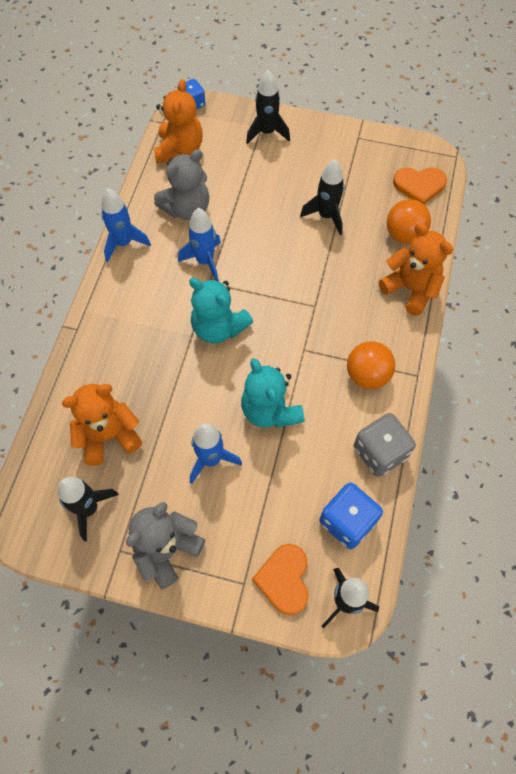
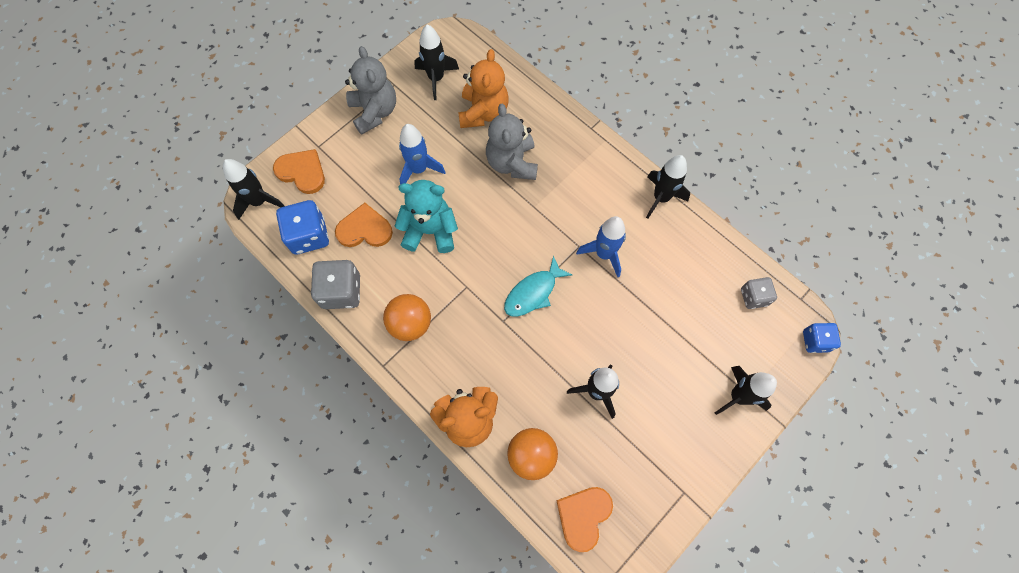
camera: 120 degrees right, 5 degrees up
blue rocket [101,188,151,262] -> black rocket [646,155,690,219]
orange teddy bear [154,79,203,163] -> grey dice [741,277,777,309]
grey teddy bear [154,149,209,220] -> grey teddy bear moved to [486,104,538,180]
turquoise teddy bear [189,278,253,344] -> none
none -> orange heart [335,203,393,247]
none -> turquoise fish [504,256,572,317]

